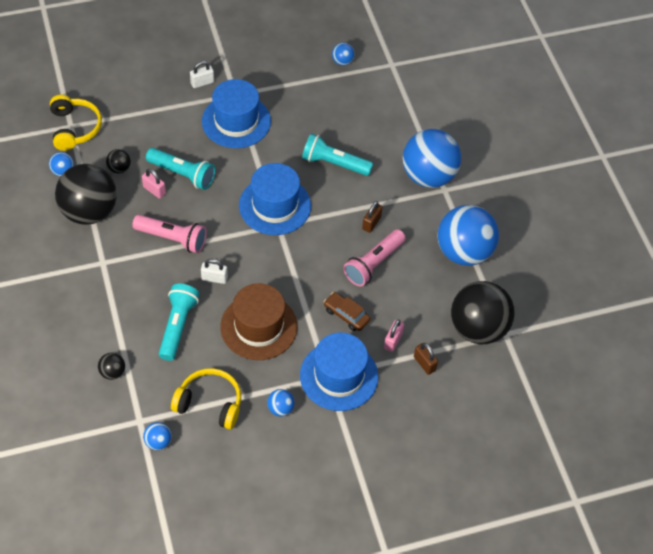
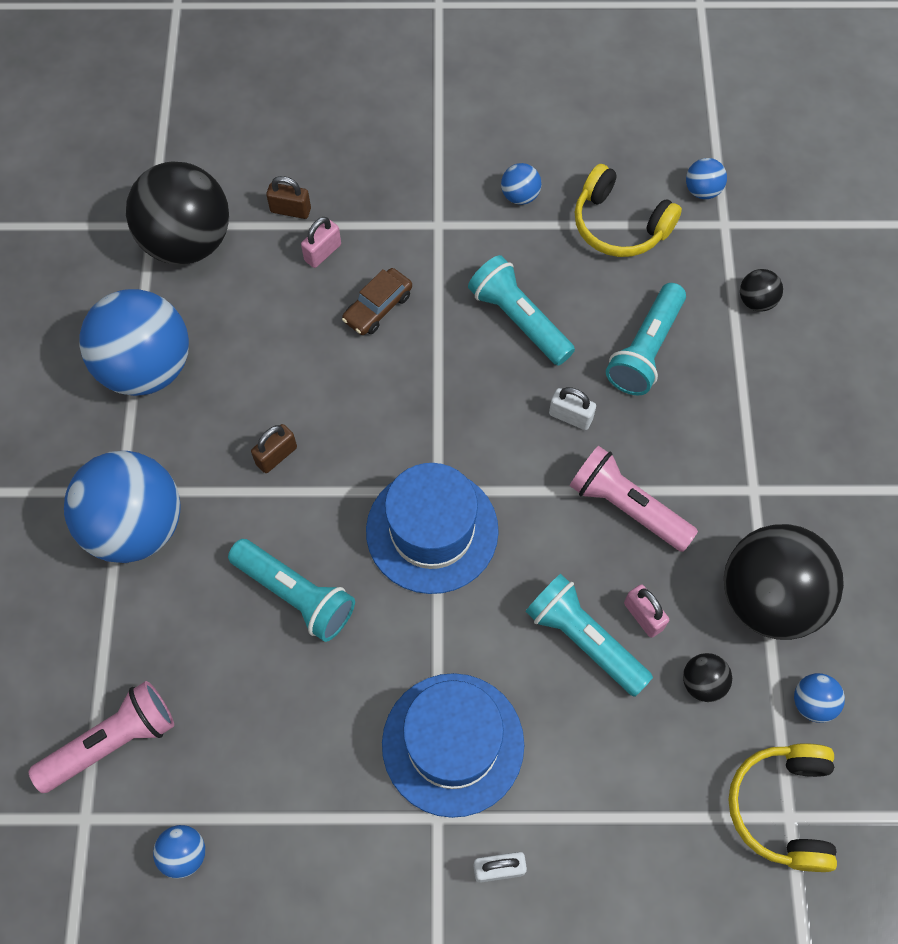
camera: 160 degrees left, 10 degrees up
brown hat [220,283,297,360] -> turquoise flashlight [468,255,575,366]
blue hat [300,333,378,411] -> none
brown car [324,292,370,331] -> brown car turned 75 degrees clockwise [342,268,412,335]
pink flashlight [344,229,406,287] -> pink flashlight moved to [29,681,174,793]
brown padlock [414,343,438,375] -> brown padlock turned 60 degrees counterclockwise [266,176,311,219]

